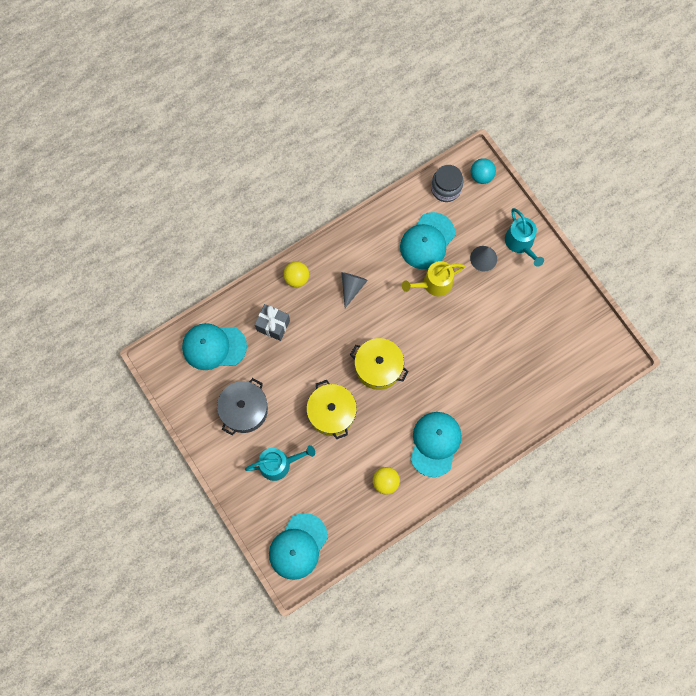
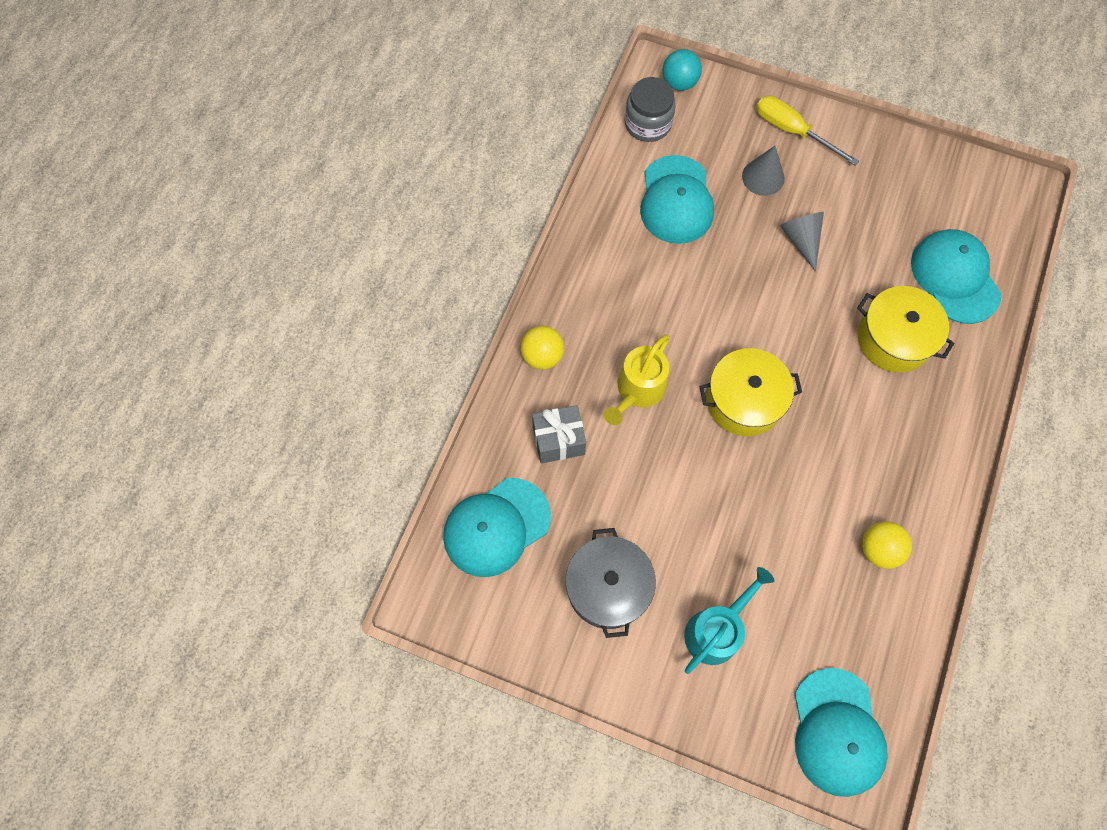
camera: 35 degrees left, 5 degrees down
yellow pot [306,380,357,439] -> yellow pot moved to [857,286,954,372]
grey cone [341,272,368,308] -> grey cone moved to [780,212,824,272]
yellow watering can [402,261,465,296] -> yellow watering can moved to [604,334,670,425]
turquoise cap [410,412,462,477] -> turquoise cap moved to [911,229,1002,324]
turquoise watering can [505,208,544,267] -> yellow screwdriver [756,96,859,166]

